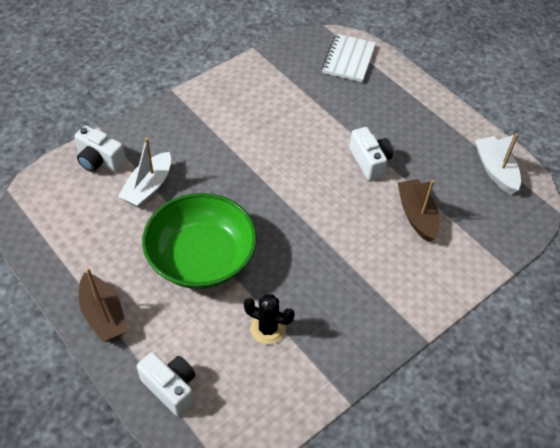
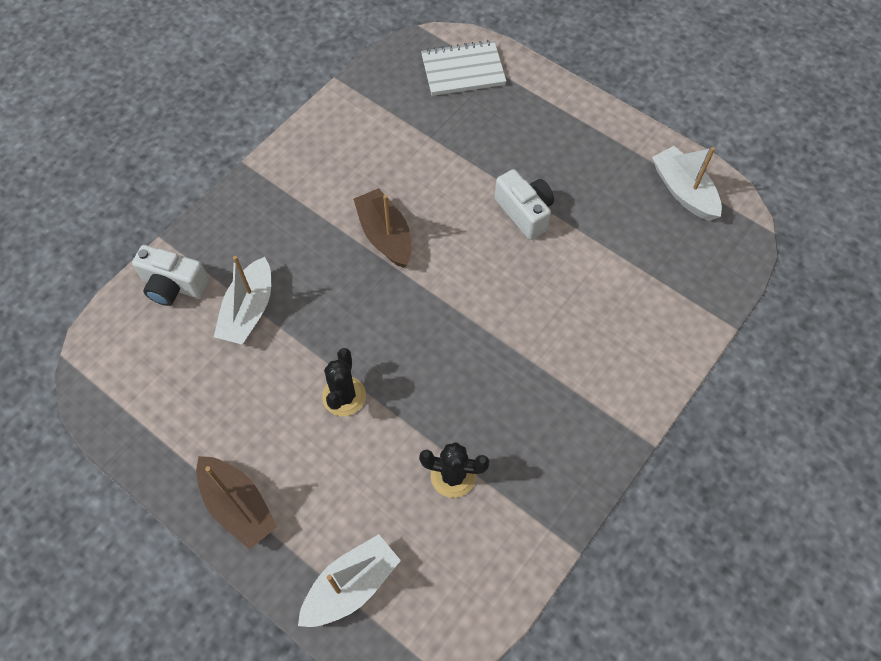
camera: 10 degrees left, 10 degrees up
white camera [137,352,195,417] -> white boat [298,534,401,627]
green bowl [142,193,257,289] -> black cactus [322,348,366,416]
white notebook [322,34,376,82] -> white notebook turned 75 degrees clockwise [421,40,506,96]
brown boat [398,179,440,242] -> brown boat moved to [353,188,411,268]

